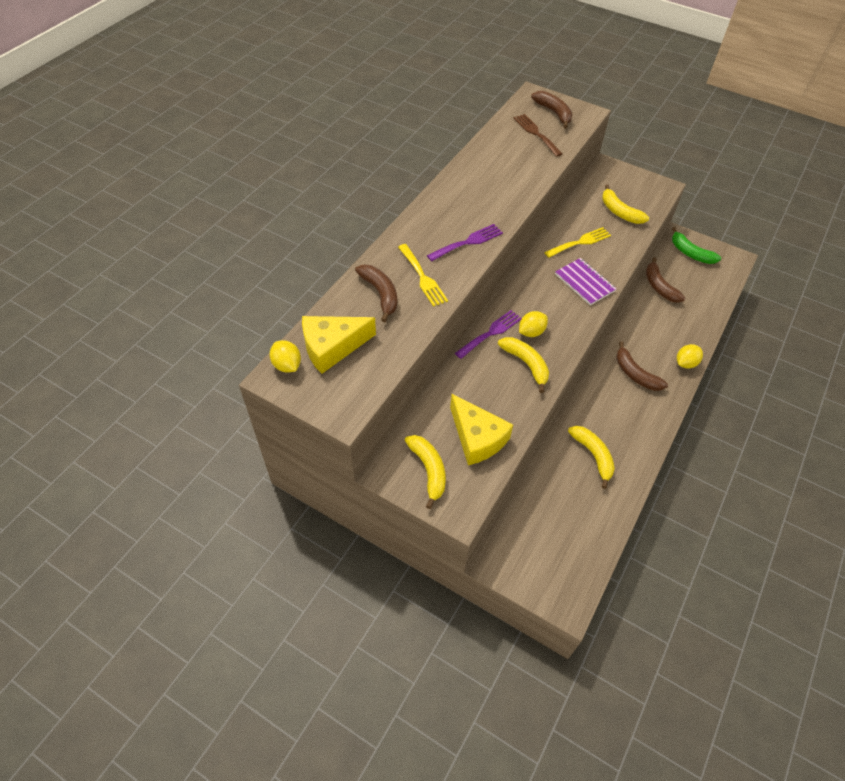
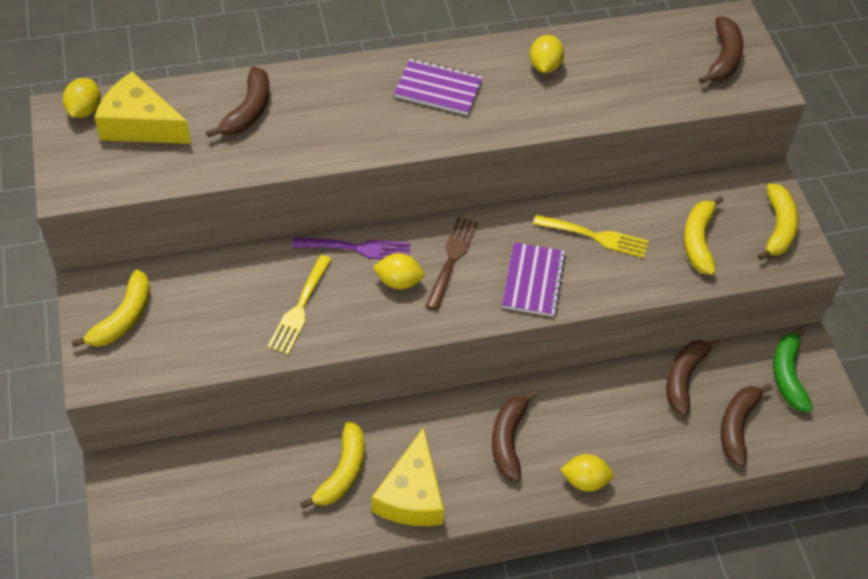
camera: 45 degrees right, 0 degrees up
yellow fork [398,244,448,307] -> yellow fork moved to [267,255,332,355]
purple fork [427,224,503,262] -> none
yellow cheese [450,394,513,465] -> yellow cheese moved to [372,427,444,526]
yellow banana [498,337,549,393] -> yellow banana moved to [758,183,799,260]
brown fork [513,114,562,157] -> brown fork moved to [426,217,478,310]
none -> purple notebook [394,59,483,115]
none -> yellow lemon [530,35,564,73]
none -> brown banana [721,384,772,467]

